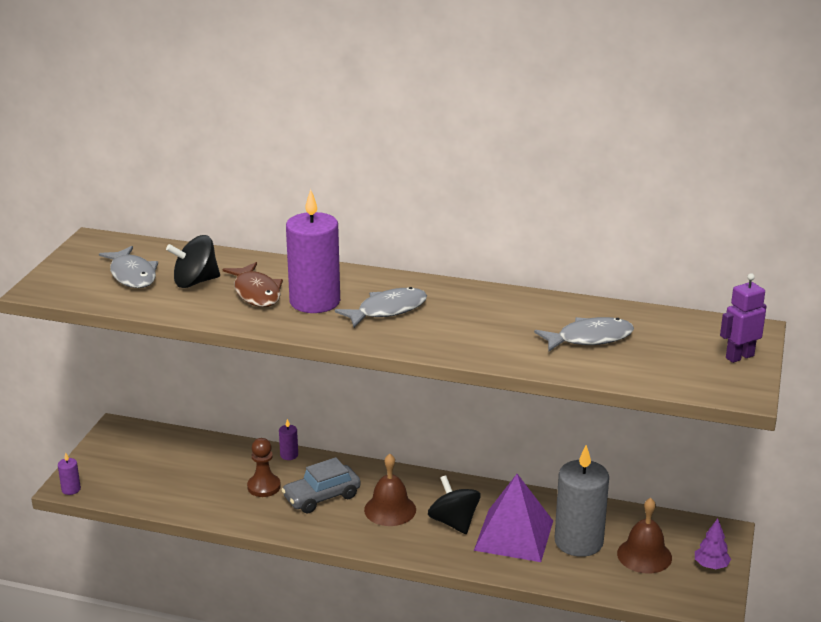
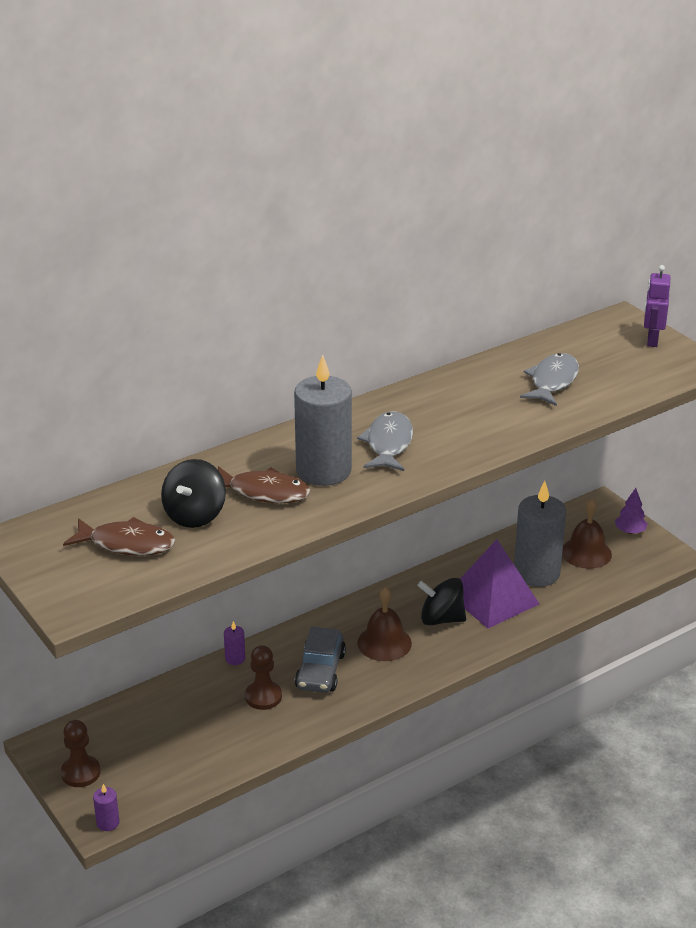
camera: 50 degrees left, 5 degrees up
grey fish [99,246,158,288] -> brown fish [63,517,175,556]
purple candle [286,189,340,313] -> grey candle [294,355,352,486]
none -> brown pawn [61,720,101,787]

